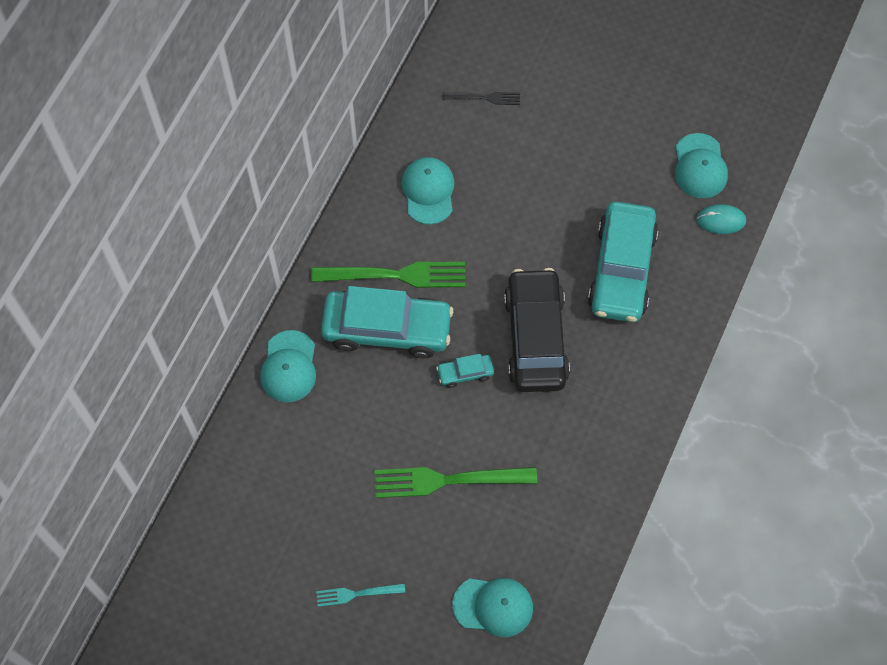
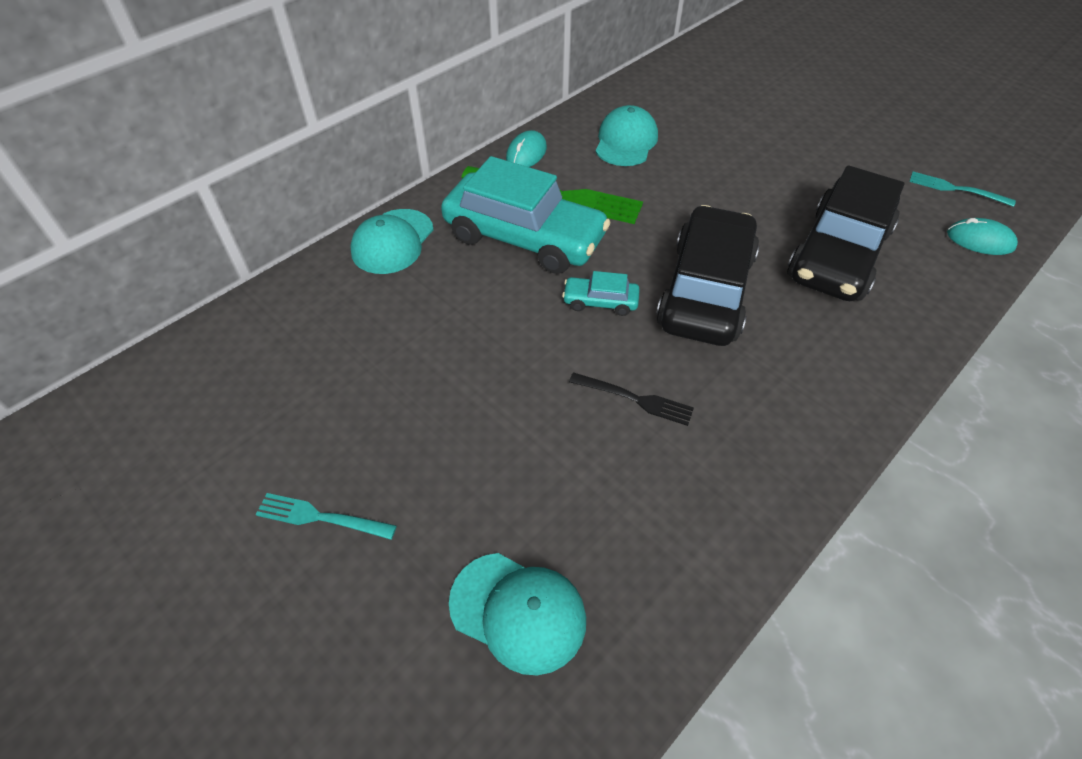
camera: 20 degrees right, 15 degrees down
green fork [374,467,537,498] -> none
black fork [443,92,520,105] -> black fork moved to [569,372,694,426]
turquoise car [588,202,658,322] -> black car [787,165,905,301]
turquoise cap [675,133,728,198] -> turquoise fork [909,172,1016,207]
none -> turquoise mouse [506,130,547,167]

